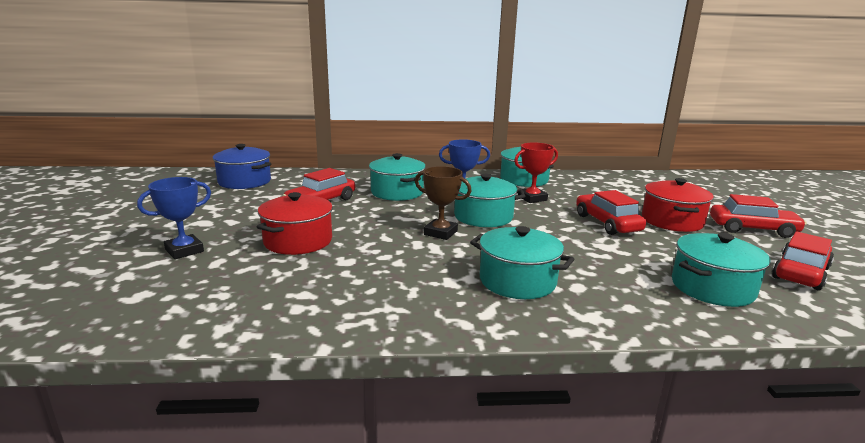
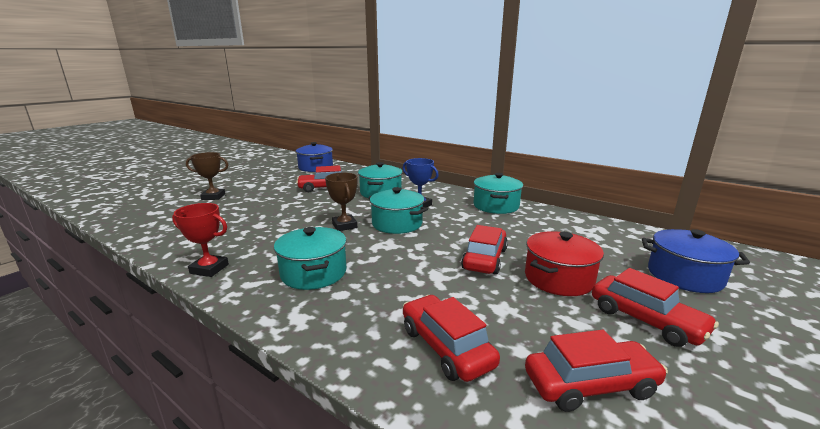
camera: 40 degrees right, 0 degrees up
blue trophy [137,177,211,259] -> brown trophy [186,152,228,200]
red pot [257,192,333,255] -> none
red trophy [514,142,558,203] -> red trophy moved to [172,203,229,277]
turquoise pot [672,233,771,307] -> red car [403,295,500,382]
none -> blue pot [642,229,750,293]

